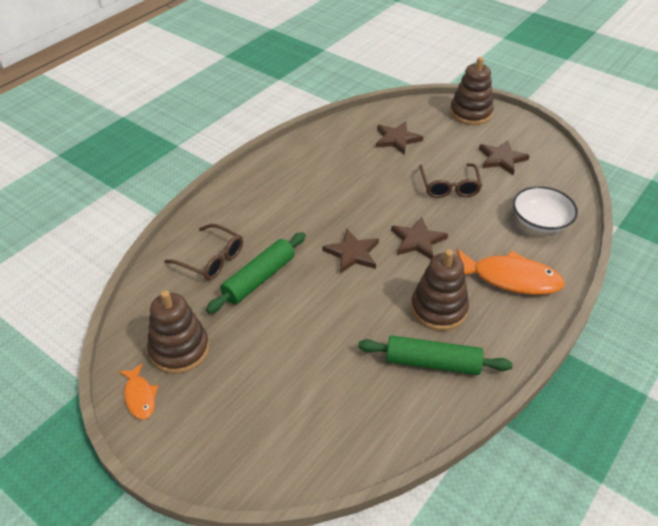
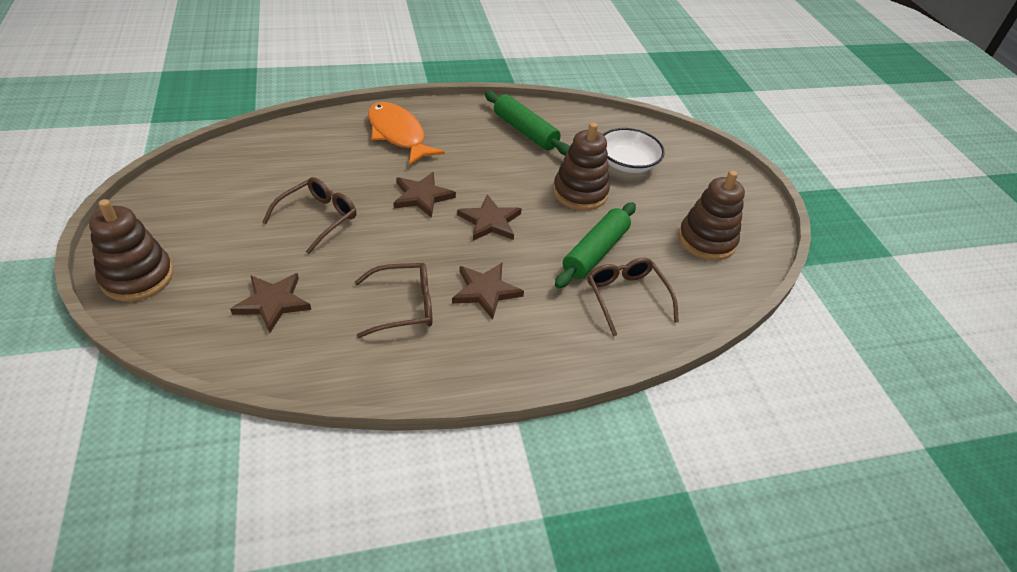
camera: 145 degrees left, 0 degrees up
orange fish [119,363,158,420] -> none
green rolling pin [206,232,306,313] -> green rolling pin turned 45 degrees counterclockwise [555,202,636,288]
brown stacking toy [411,249,469,331] -> brown stacking toy moved to [553,122,610,210]
brown star [479,140,530,175] -> brown star moved to [452,263,524,320]
white bowl [513,186,578,233] -> white bowl moved to [602,128,665,173]
none -> brown glasses [355,263,433,338]

